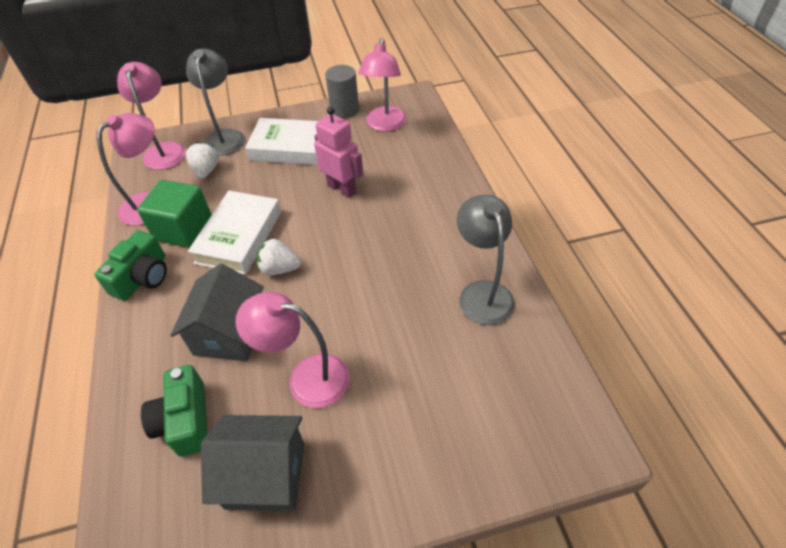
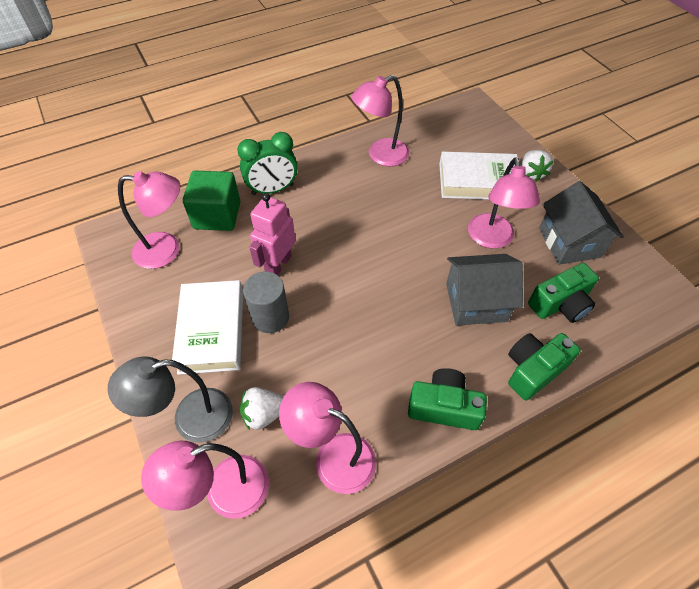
camera: 105 degrees left, 5 degrees up
green cube [137,180,212,248] -> green cube moved to [183,171,240,231]
white book [188,191,281,275] -> white book moved to [439,152,518,200]
white strawberry [257,239,301,275] -> white strawberry moved to [521,150,553,182]
grey cylinder [325,65,359,118] -> grey cylinder moved to [243,271,289,333]
grey lamp [457,195,515,325] -> pink lamp [351,75,409,166]
none -> green clock [237,132,298,195]
none -> green camera [508,333,581,401]

